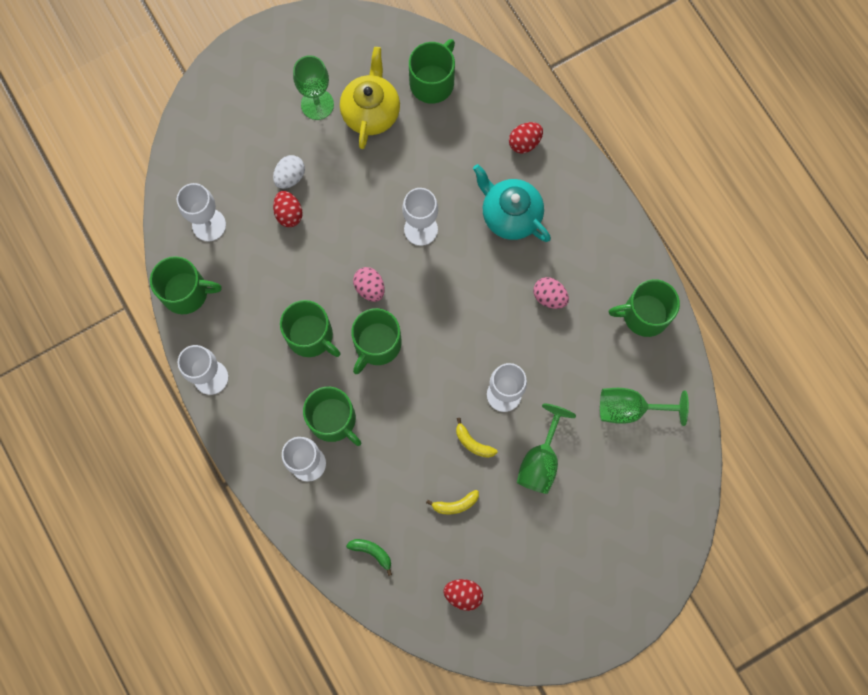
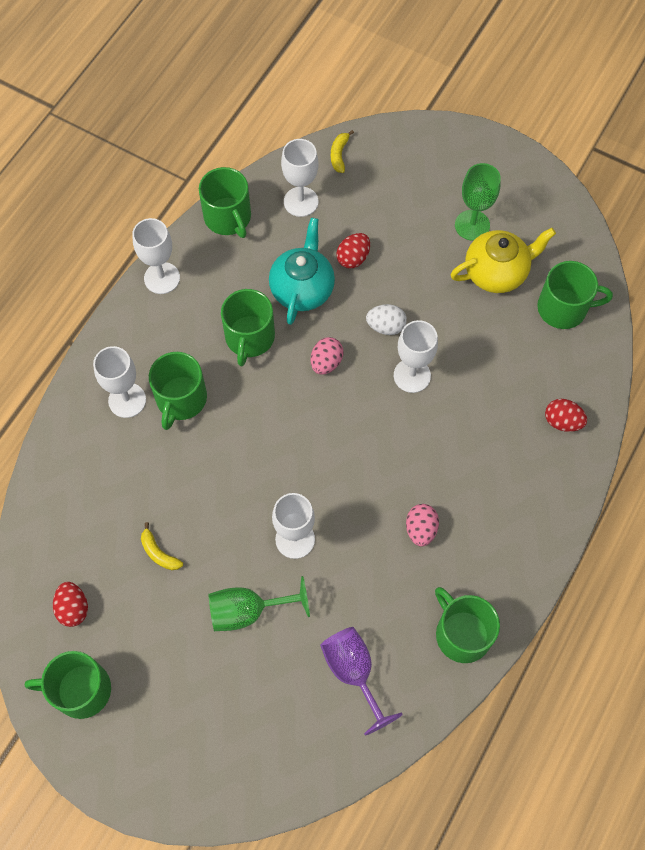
camera: 60 degrees right, 10 degrees down
white egg [273,155,305,189] -> white egg moved to [366,304,407,335]
green banana [346,539,392,576] -> none
green mug [351,308,402,374] -> green mug moved to [25,651,111,719]
yellow banana [456,418,498,458] -> yellow banana moved to [331,130,354,173]
turquoise teapot [473,164,551,242] -> turquoise teapot moved to [269,218,335,325]
green goblet [600,388,689,426] -> purple goblet [320,627,403,736]

